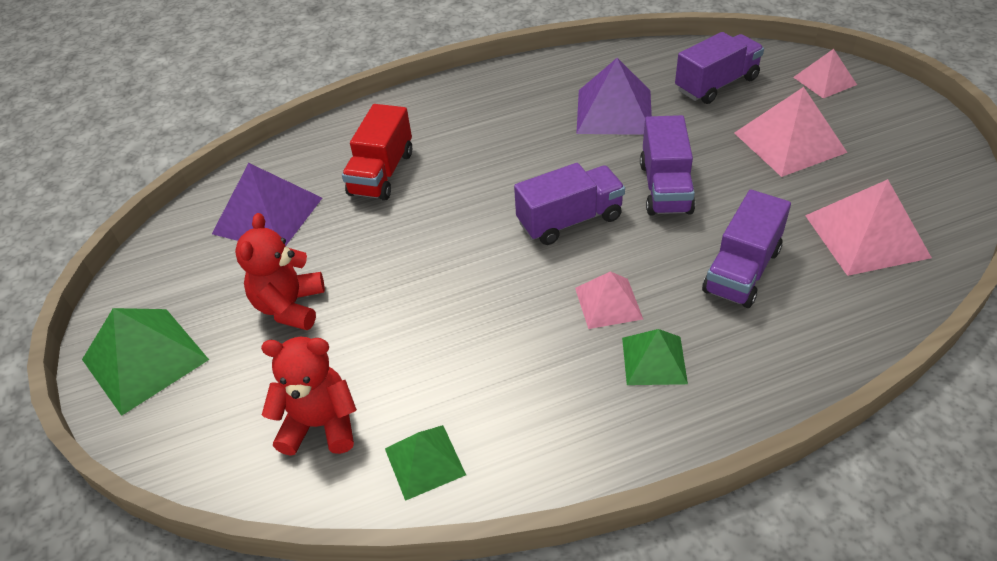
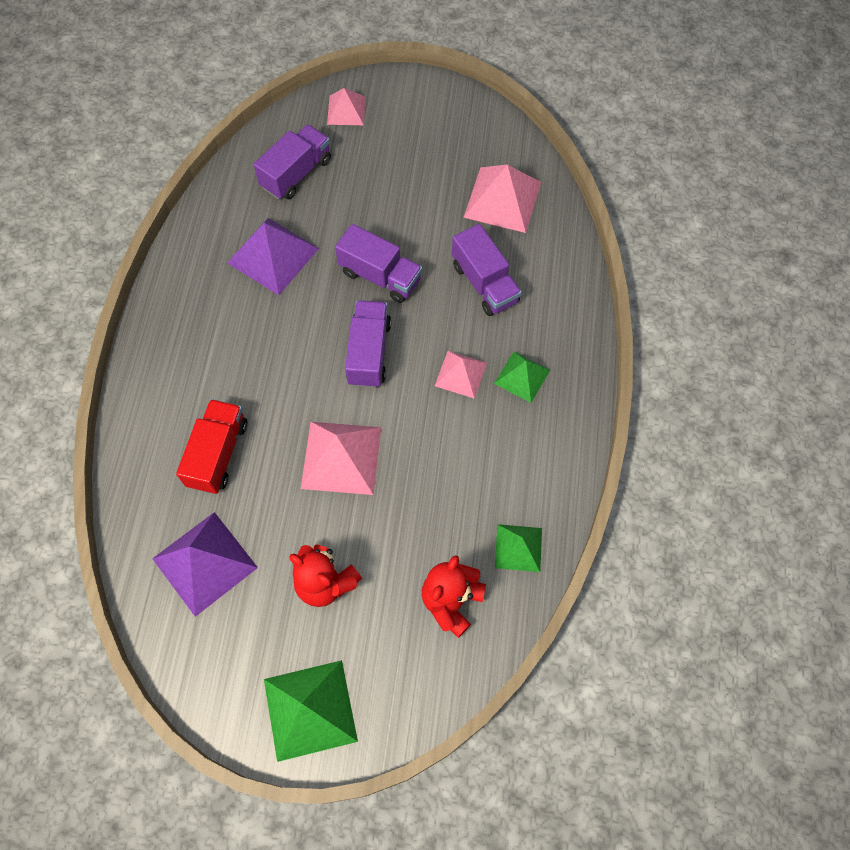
camera: 65 degrees left, 20 degrees up
red truck [342,104,412,201] -> red truck turned 120 degrees counterclockwise [176,399,247,494]
purple truck [675,32,764,104] -> purple truck turned 45 degrees clockwise [254,124,331,200]
pink pyramid [734,87,848,177] -> pink pyramid moved to [301,422,381,495]

